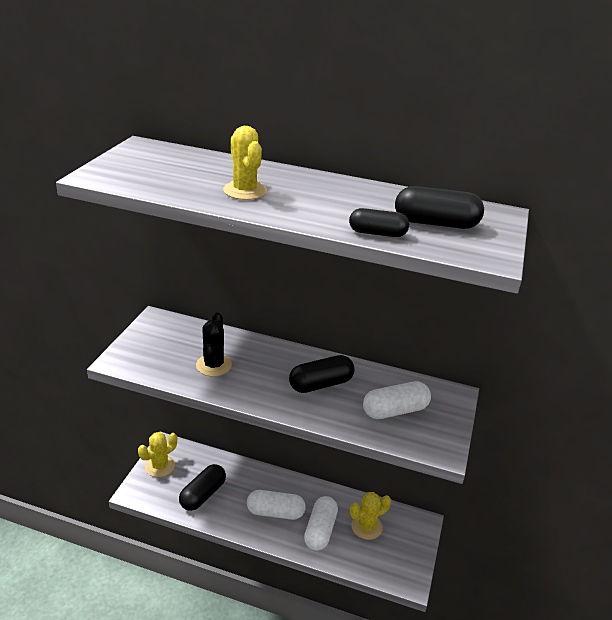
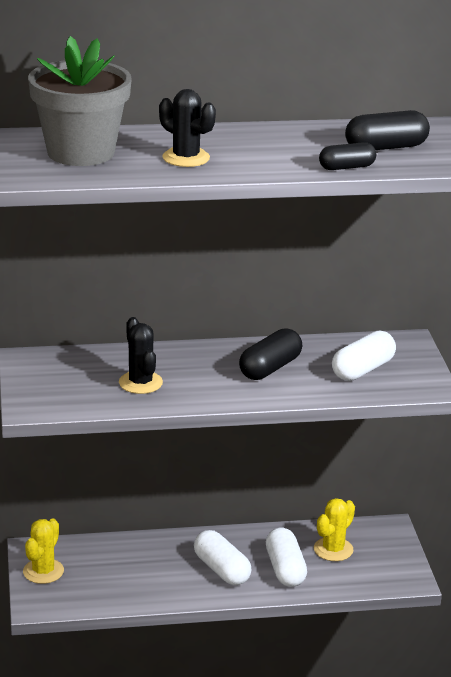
camera: 25 degrees left, 5 degrees down
black capsule [179,464,226,511] -> none
yellow cactus [223,126,267,200] -> black cactus [159,89,216,167]
white capsule [247,490,306,520] -> white capsule turned 75 degrees clockwise [194,530,252,585]
none -> grey flower pot [28,36,132,166]

